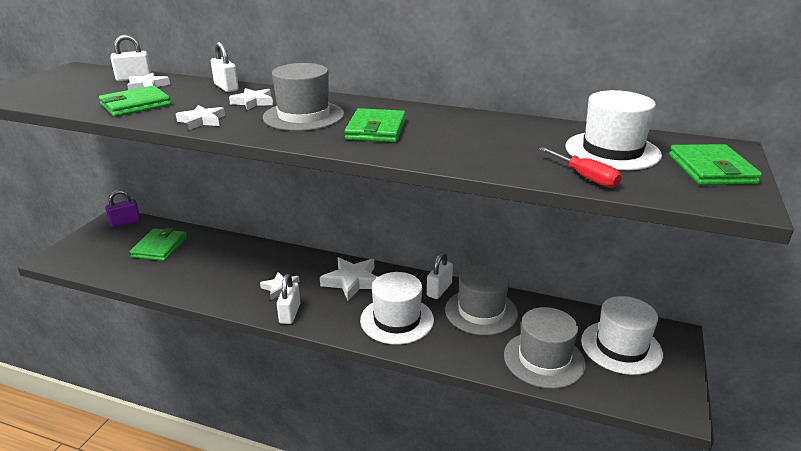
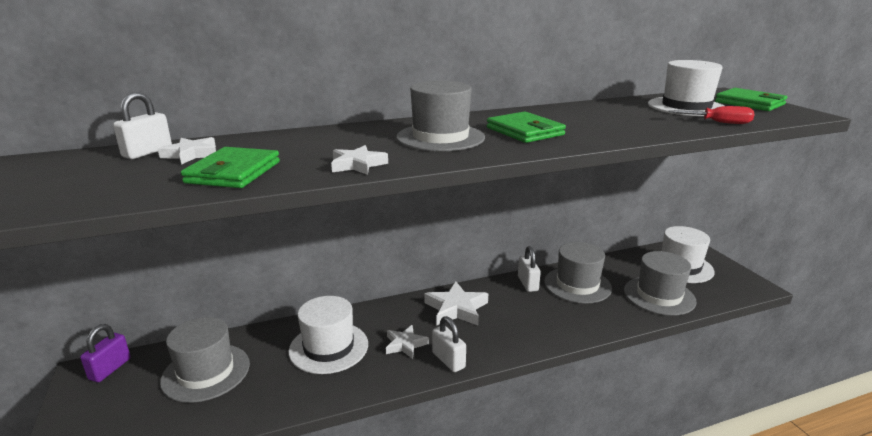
camera: 40 degrees left, 5 degrees down
green wallet [130,228,187,261] -> grey hat [160,317,250,403]
white padlock [211,42,239,92] -> none
white star [229,88,273,110] -> none
white hat [360,272,434,345] -> white hat moved to [288,296,368,374]

